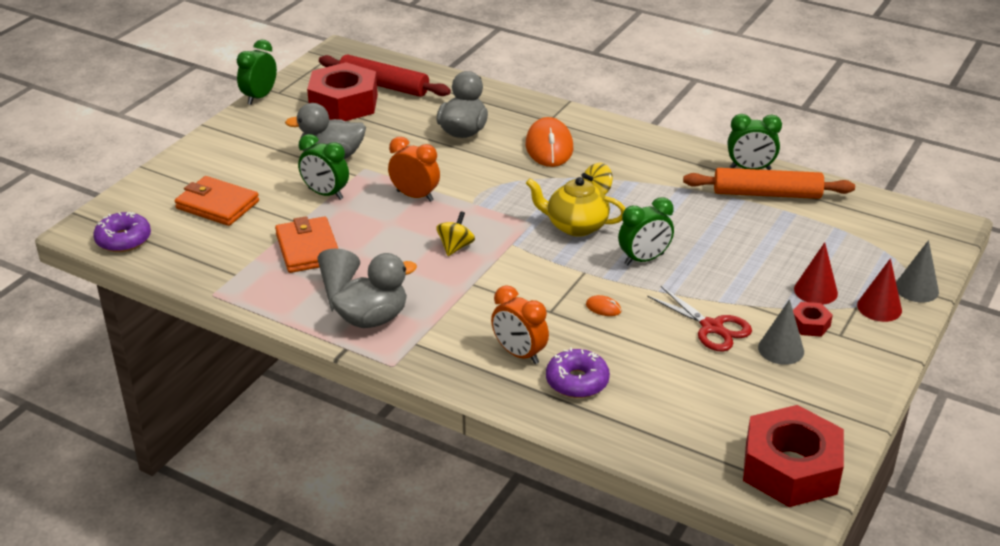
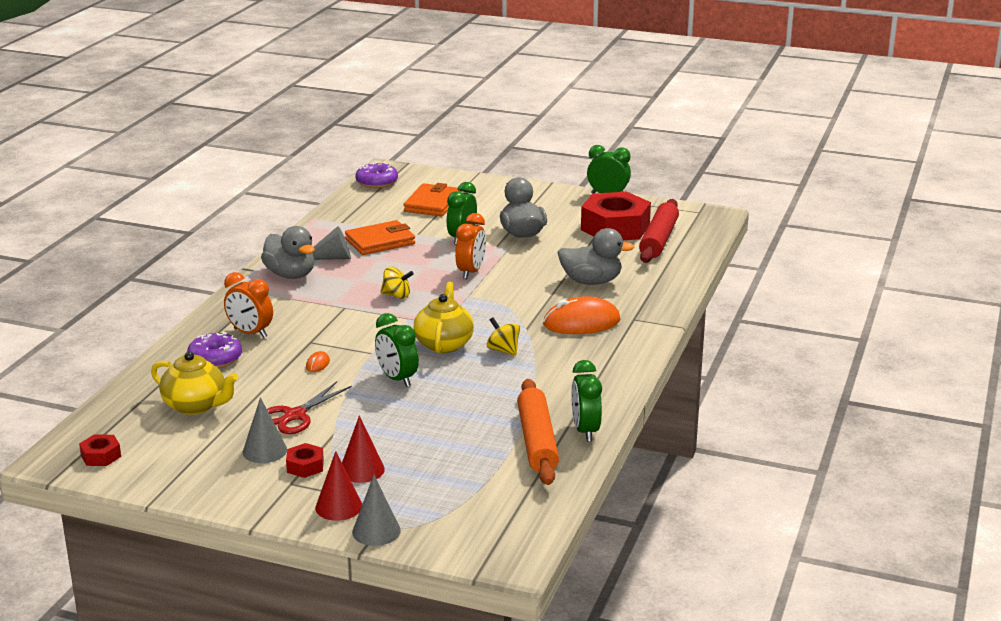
camera: 80 degrees right, 10 degrees down
orange clock [491,285,549,364] -> orange clock turned 90 degrees counterclockwise [224,272,273,338]
red nut [743,405,844,507] -> red nut [79,434,121,466], size x0.43
none -> yellow teapot [151,352,238,415]

